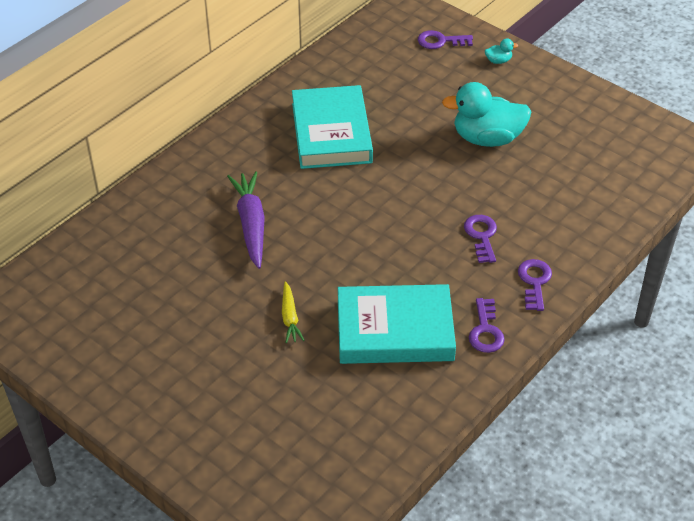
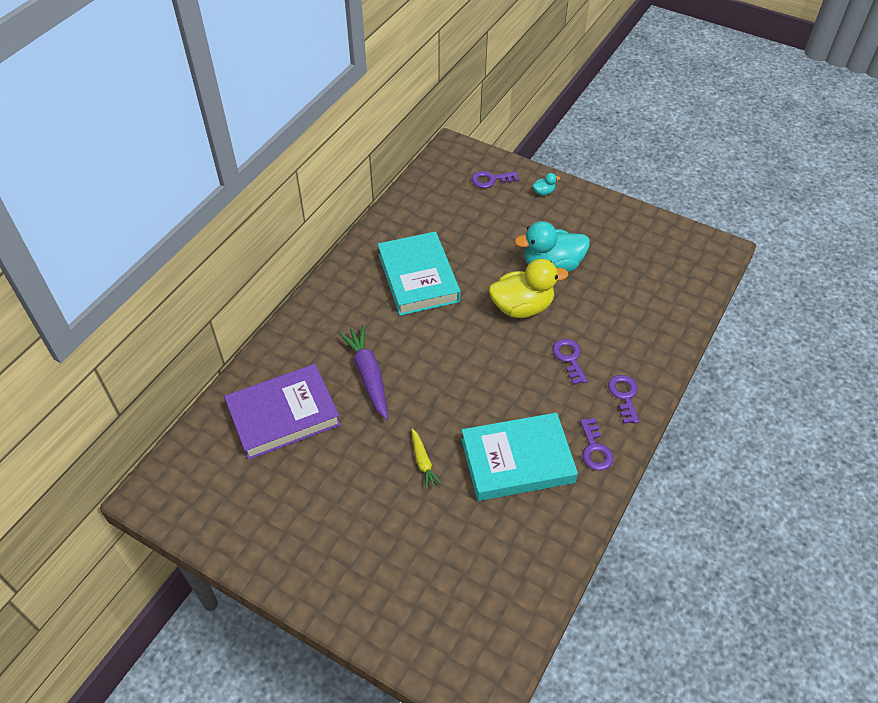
camera: 10 degrees left, 5 degrees up
none -> purple book [224,364,341,460]
none -> yellow duck [489,259,568,318]

